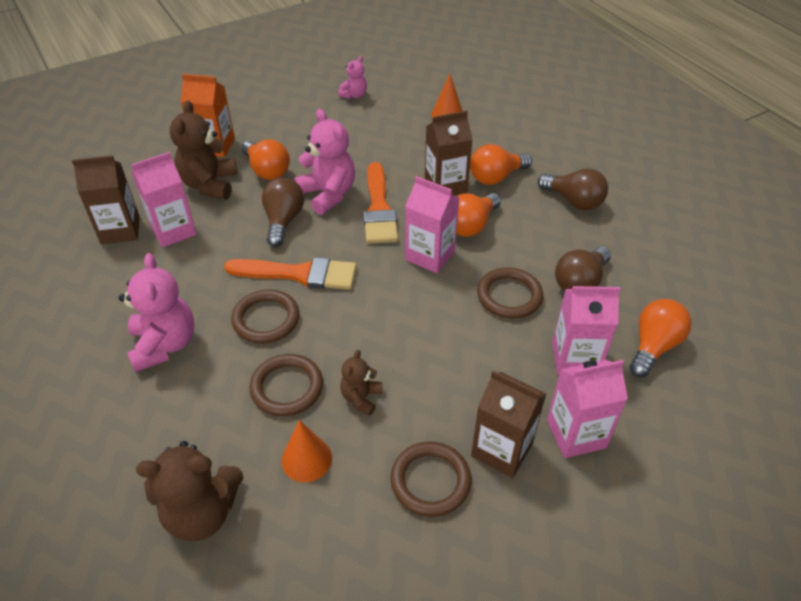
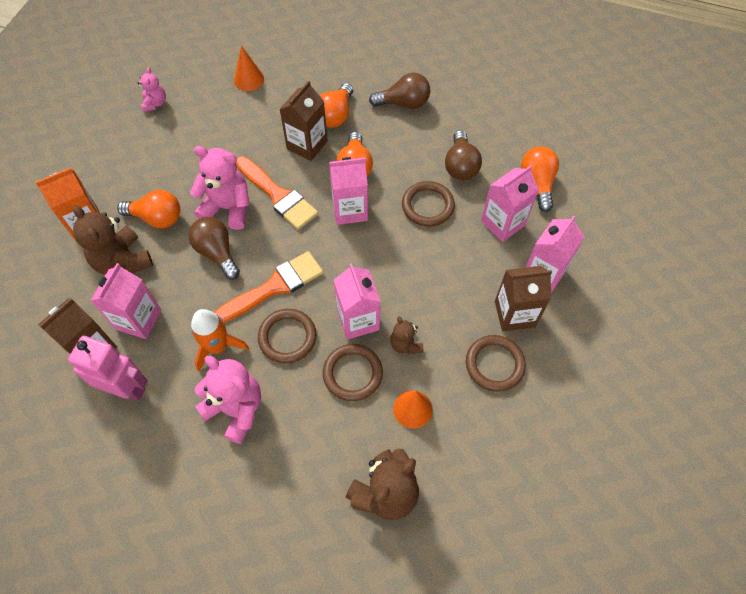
camera: 40 degrees left, 15 degrees up
none -> pink robot [68,336,148,401]
none -> orange rocket [191,309,249,372]
none -> pink carton [334,263,380,340]

